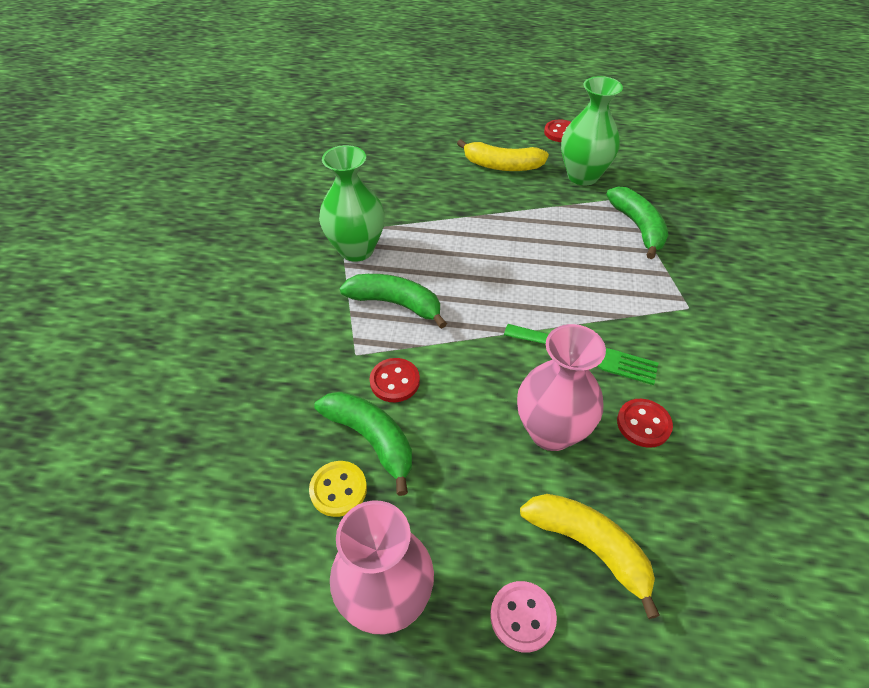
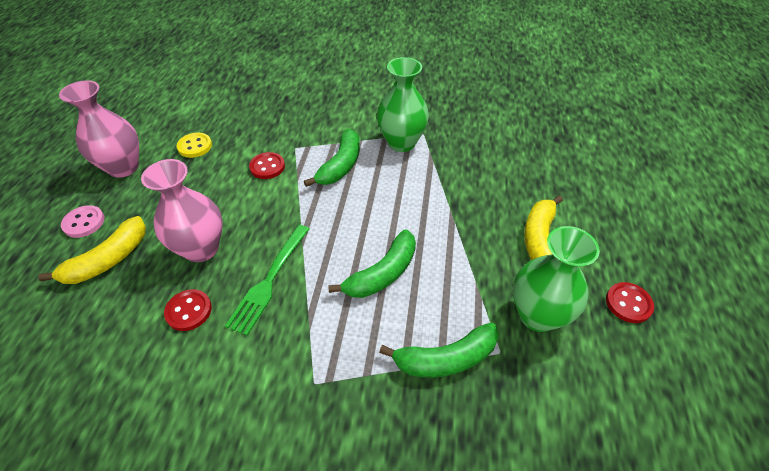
camera: 90 degrees right, 0 degrees up
green banana [314,392,412,496] -> green banana moved to [328,230,416,298]

